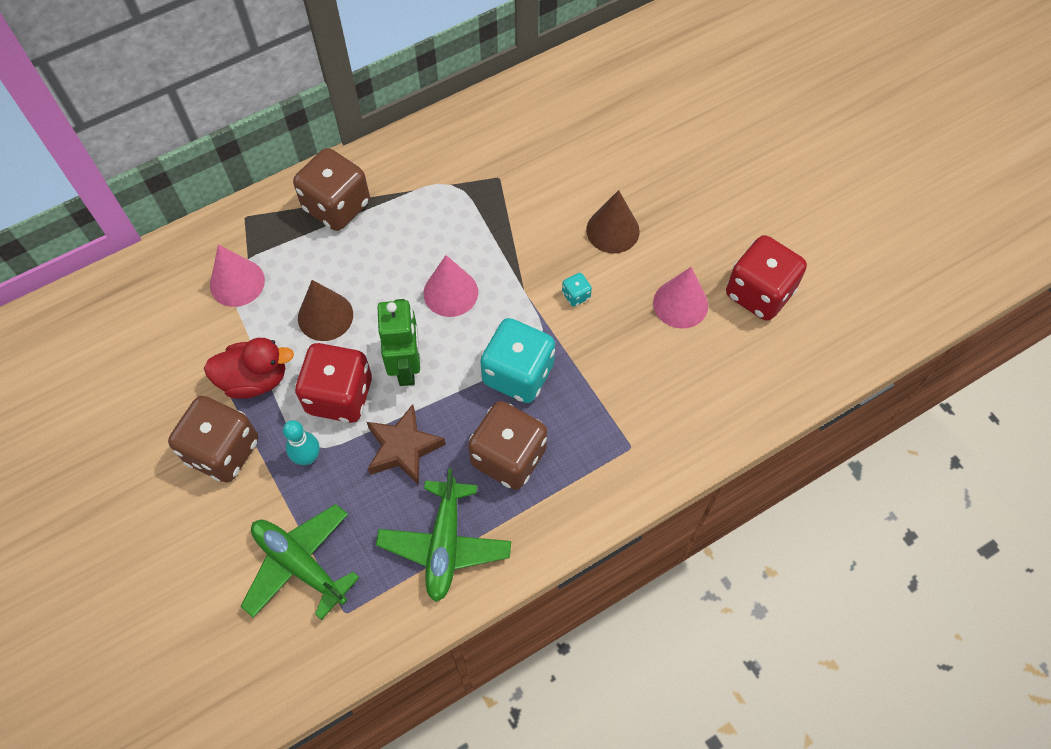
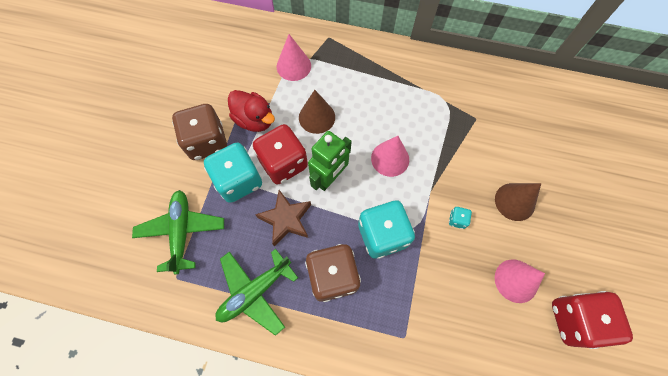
camera: 45 degrees right, 5 degrees up
turquoise bowling pin [283,420,320,465] -> turquoise dice [204,143,262,203]
brown dice [293,148,370,231] -> none

